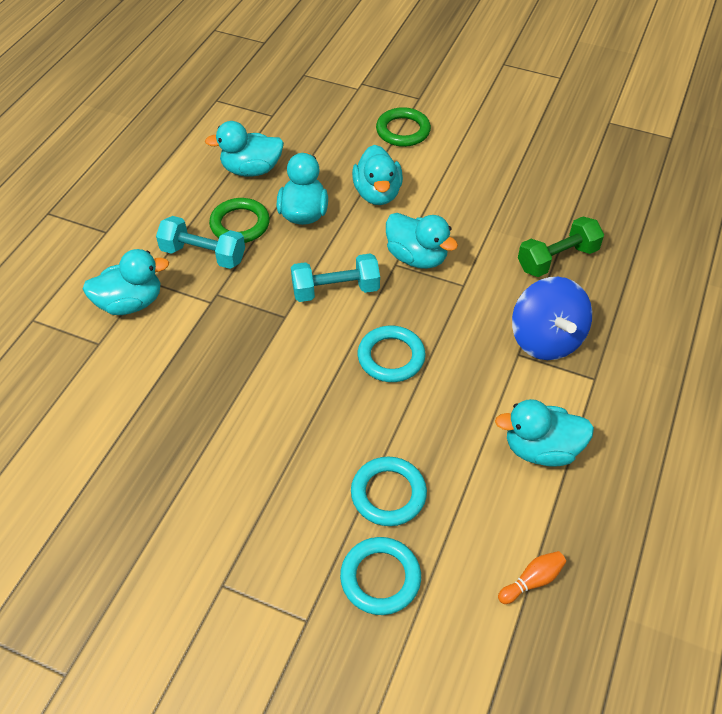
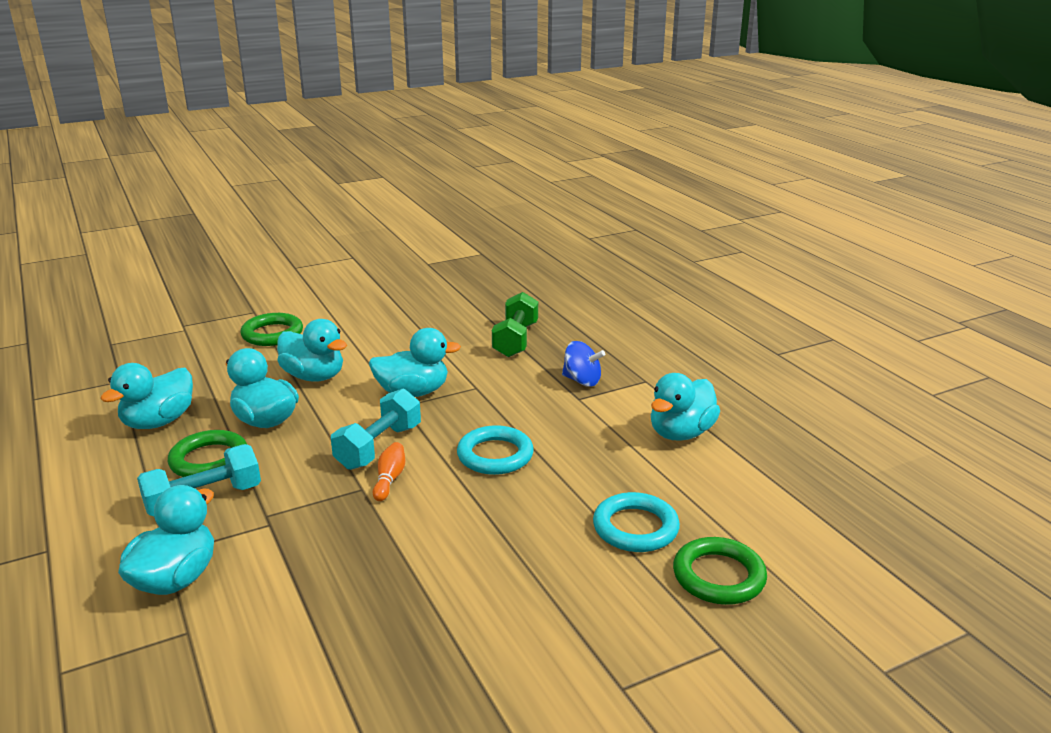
camera: 50 degrees left, 25 degrees down
turquoise ring [340,537,421,615] -> green ring [673,537,767,605]
orange bowling pin [498,551,566,604] -> orange bowling pin moved to [373,442,405,501]
blue spinning top [512,277,592,360] -> blue spinning top [562,341,605,387], size x0.59

